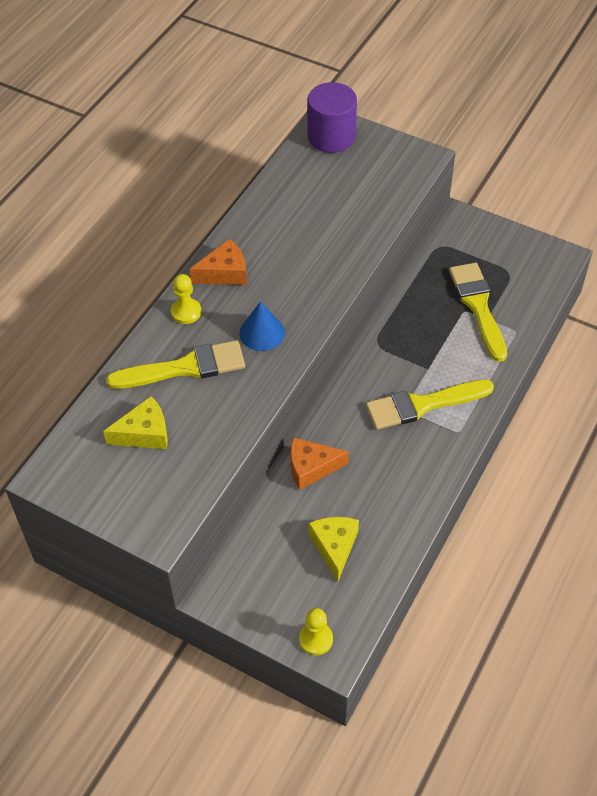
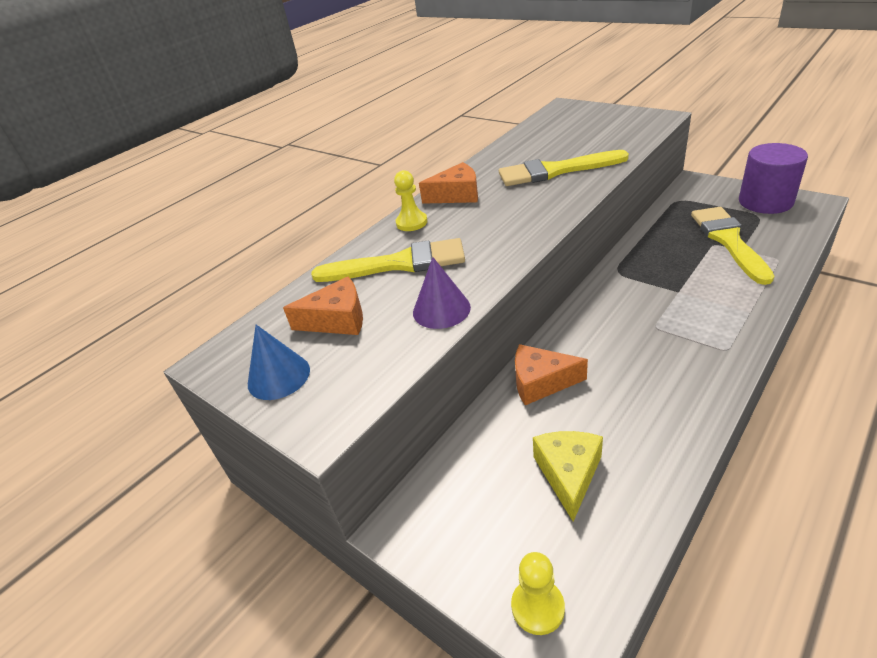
camera: 15 degrees right, 15 degrees down
yellow cheese [103,396,168,449] -> orange cheese [283,277,363,335]
blue cone [240,301,285,351] -> blue cone moved to [248,325,310,400]
purple cylinder [307,82,357,153] -> purple cylinder moved to [739,143,808,214]
yellow brush [366,379,494,430] -> yellow brush moved to [499,150,629,186]
none -> purple cone [413,257,471,329]

